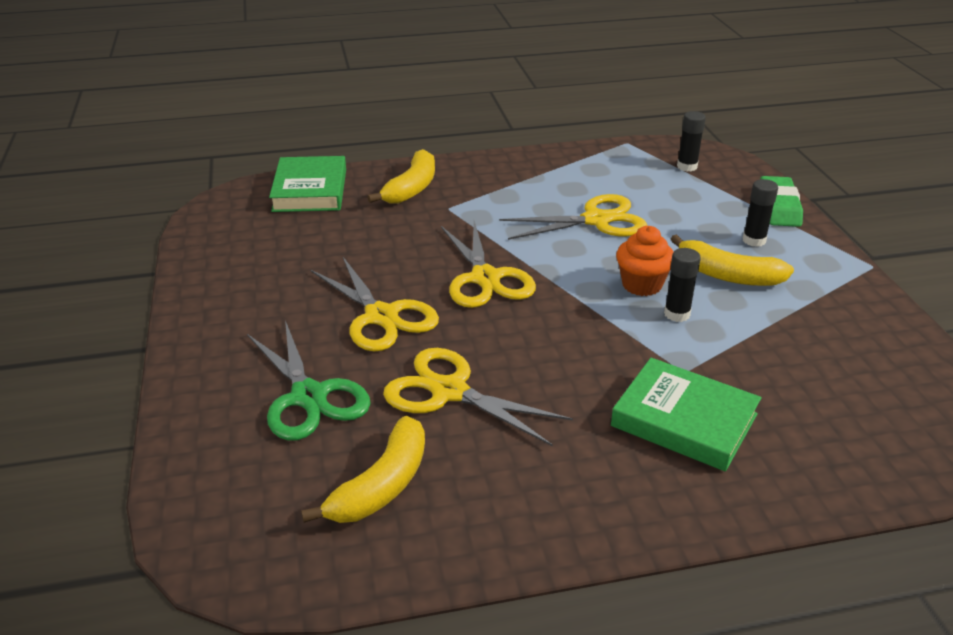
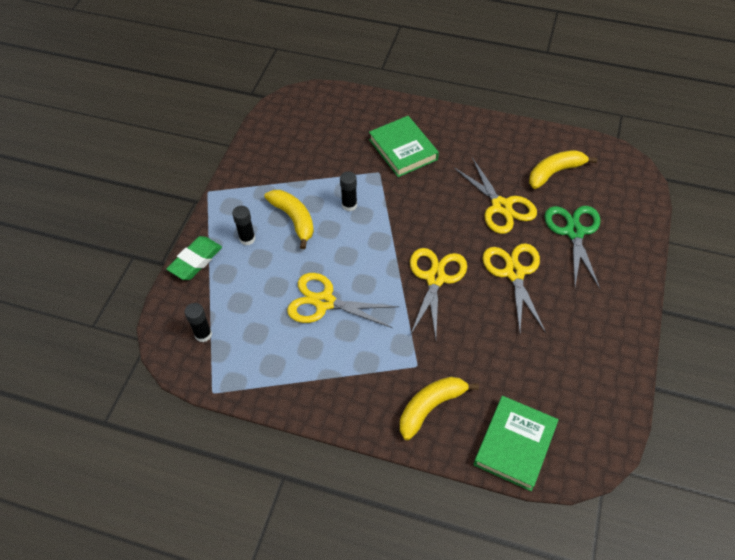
camera: 150 degrees left, 20 degrees up
orange cupcake [616,226,673,296] -> none

